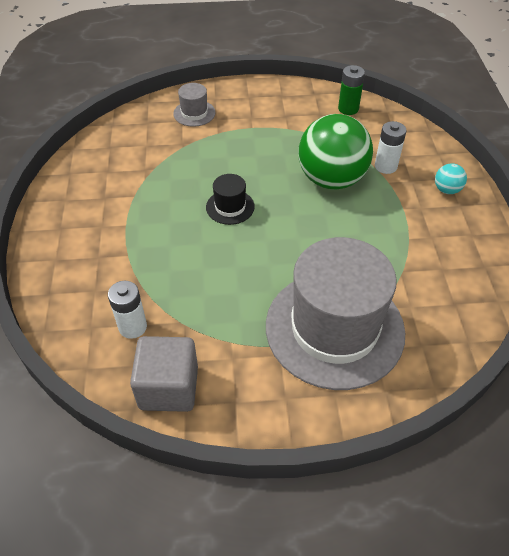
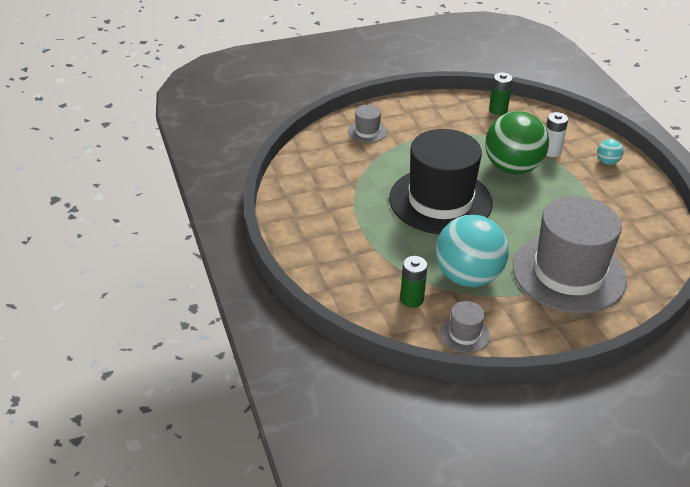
camera: 15 degrees left, 10 degrees down
white battery [108,281,147,339] -> green battery [400,256,427,308]
grey cube [130,336,198,412] -> grey hat [440,301,490,353]
black hat [206,174,255,225] -> black hat [389,129,493,234], size x2.43
none -> turquoise ball [436,215,509,287]

